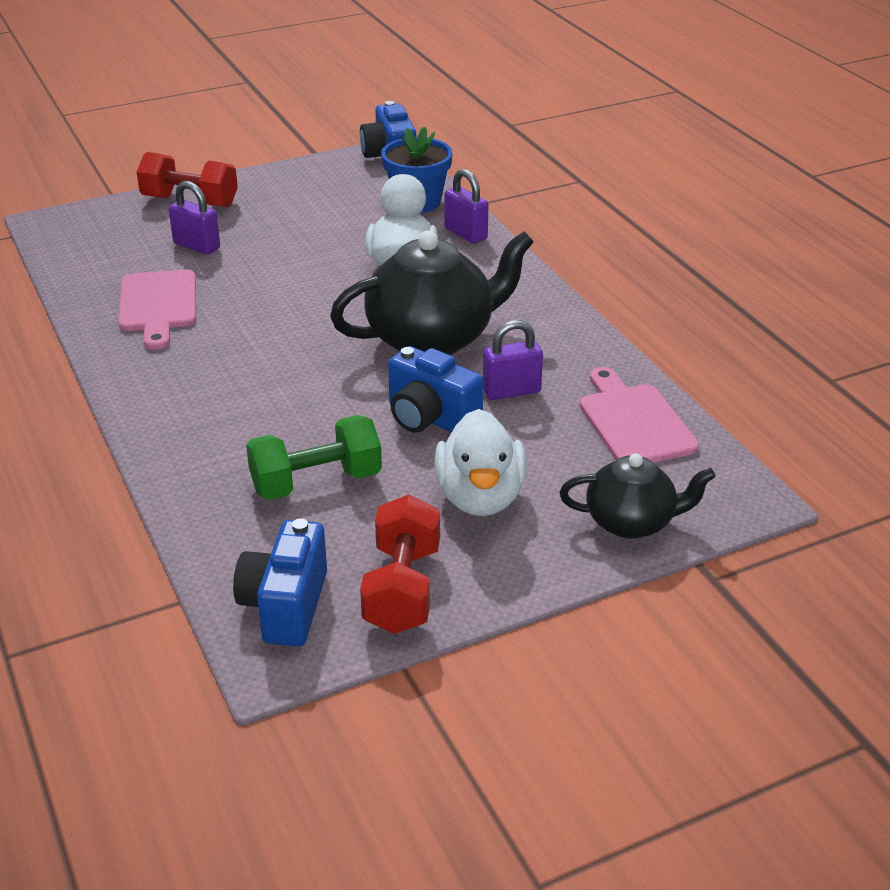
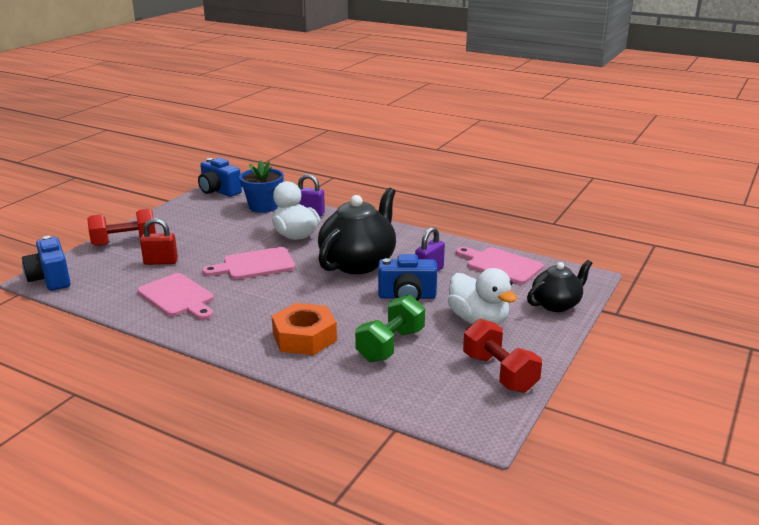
camera: 35 degrees left, 10 degrees down
purple padlock [169,181,220,254] -> red padlock [140,218,178,265]
blue camera [233,518,327,646] -> blue camera moved to [22,236,71,291]
none -> pink cutting board [202,247,295,280]
none -> orange nut [272,303,337,355]

